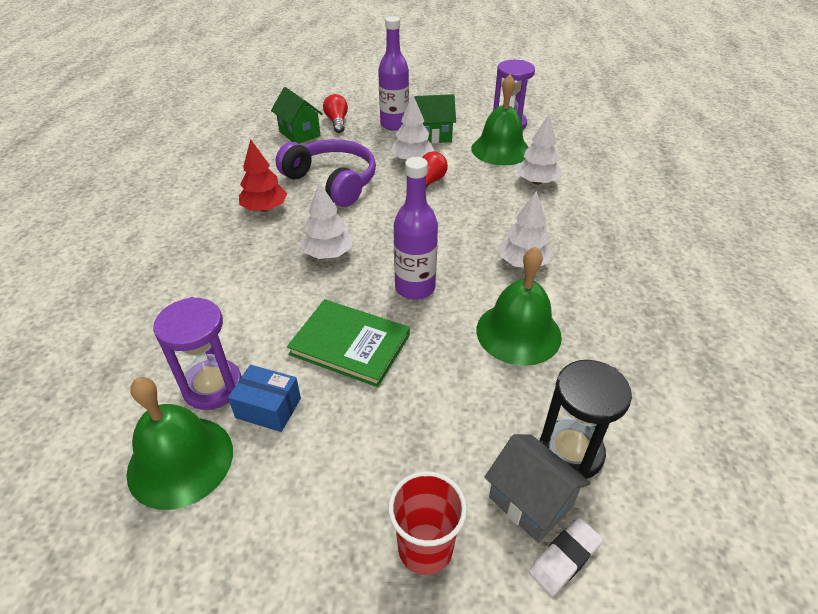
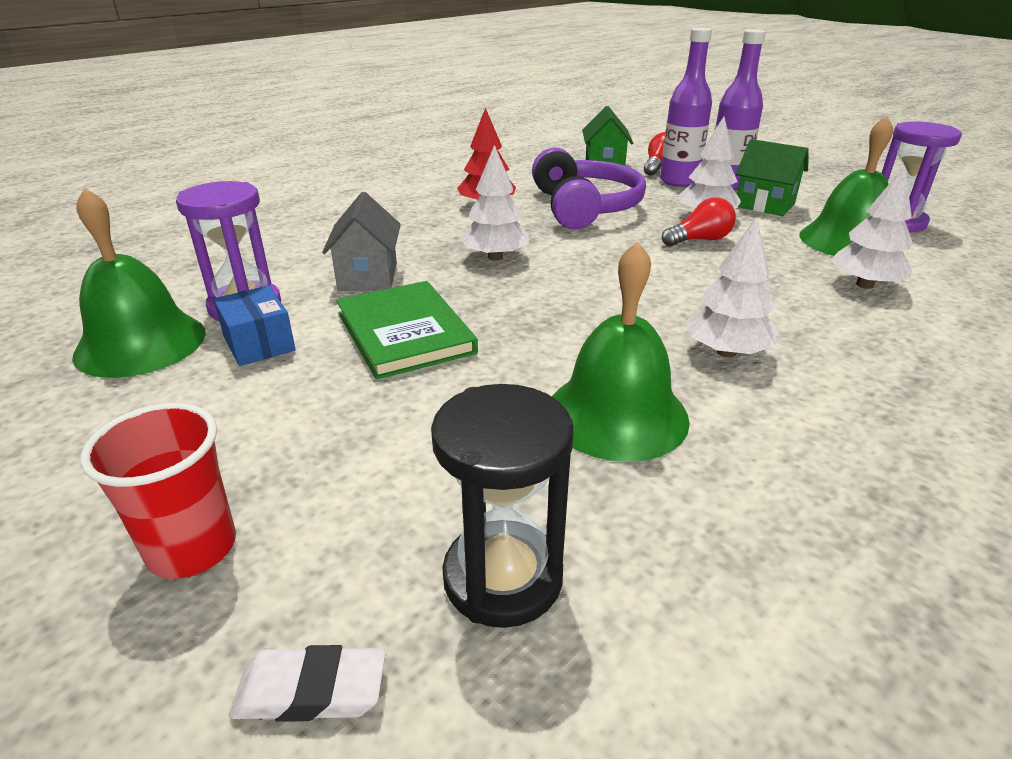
camera: 40 degrees right, 10 degrees down
purple bottle [394,157,438,300] -> purple bottle moved to [660,27,712,187]
grey house [485,434,591,543] -> grey house moved to [322,192,401,291]

